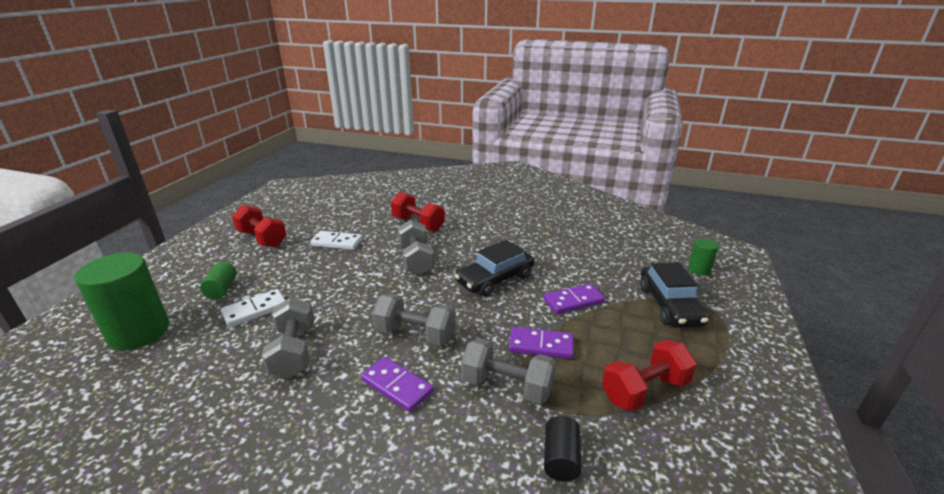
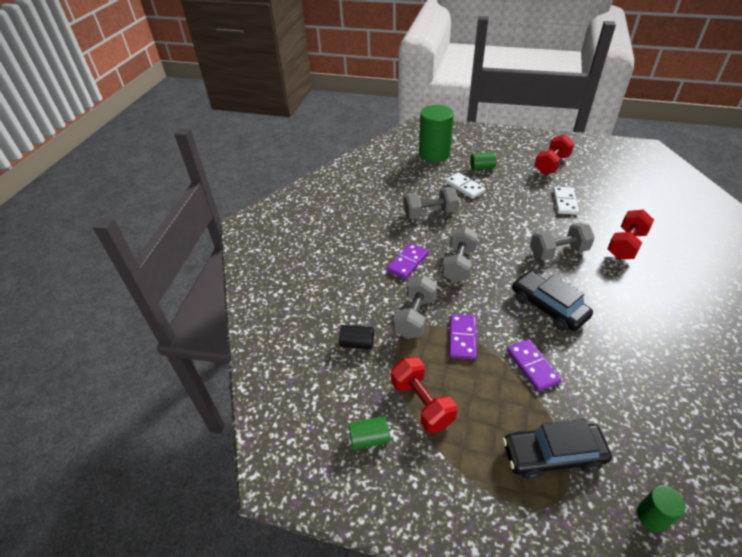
camera: 90 degrees right, 15 degrees up
none -> green cylinder [348,416,390,450]

